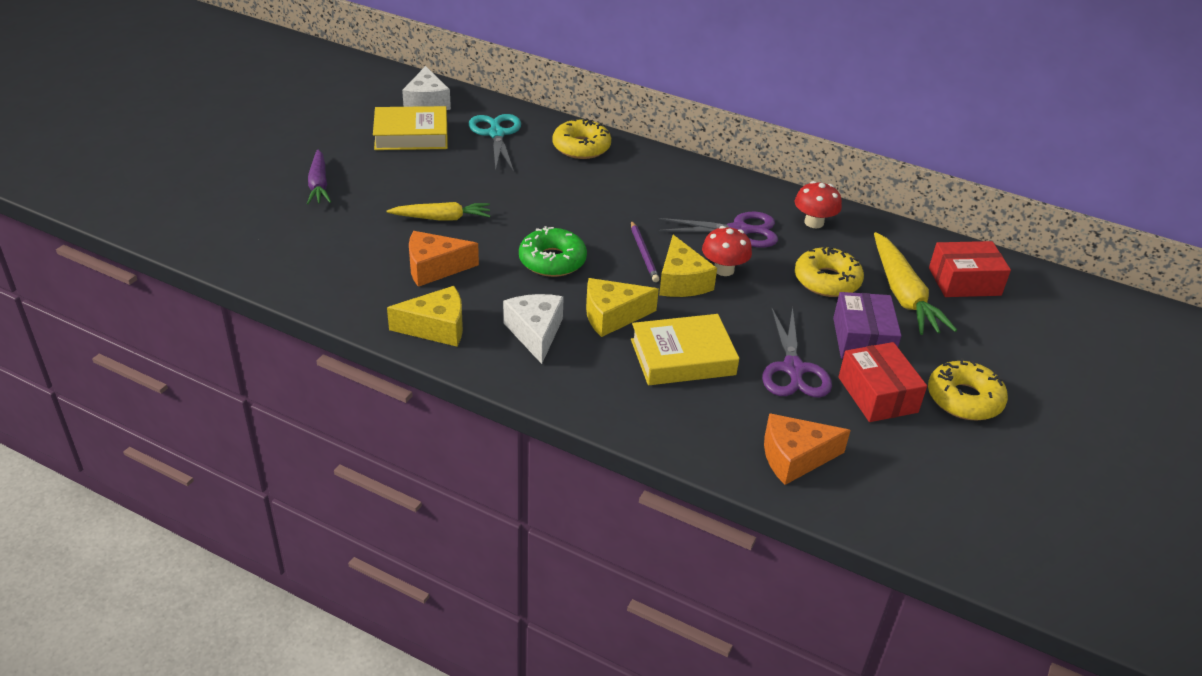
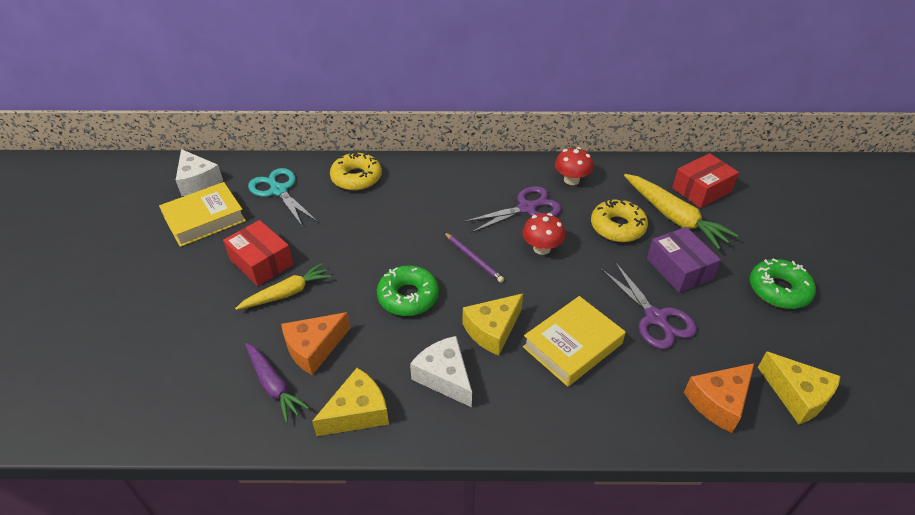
camera: 25 degrees left, 5 degrees up
purple carrot [307,149,331,204] -> purple carrot moved to [245,343,309,422]
yellow cheese [659,235,717,297] -> yellow cheese moved to [758,351,841,424]
red box [838,342,927,422] -> red box moved to [223,220,293,286]
yellow donut [928,358,1008,420] -> green donut [750,258,816,309]

